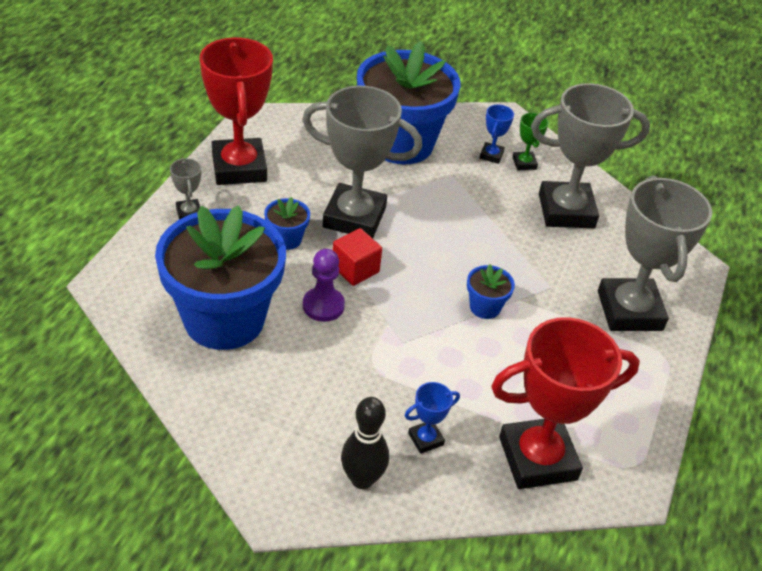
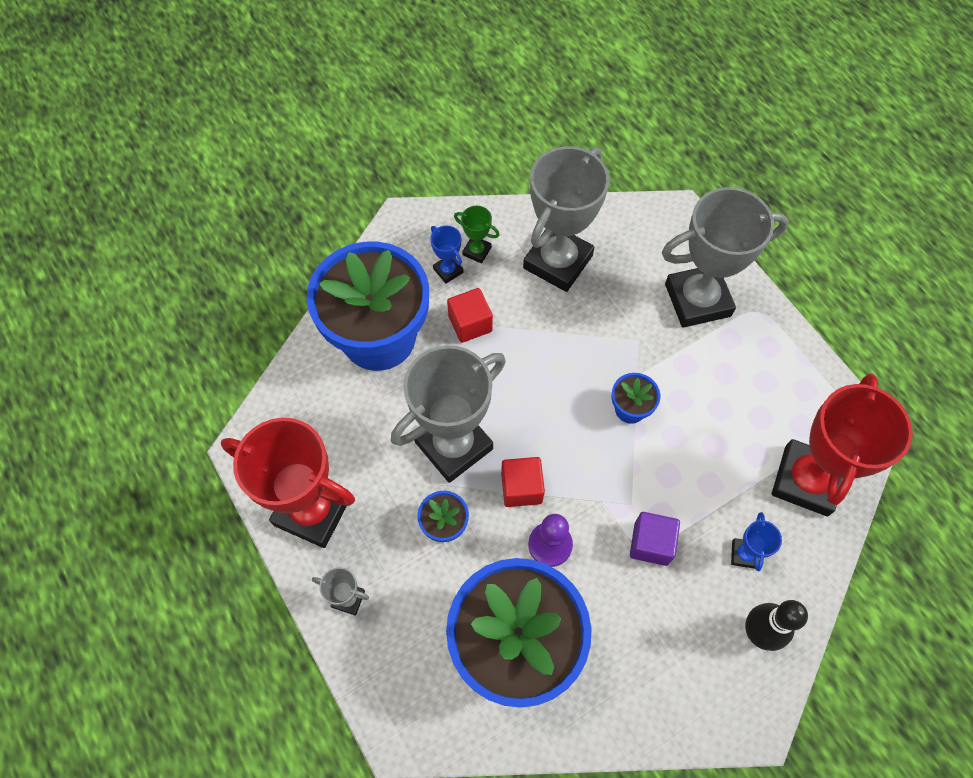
camera: 50 degrees left, 20 degrees up
grey trophy [598,175,712,331] -> grey trophy turned 45 degrees counterclockwise [662,187,789,328]
none -> red cube [447,288,493,343]
none -> purple cube [630,512,680,566]

